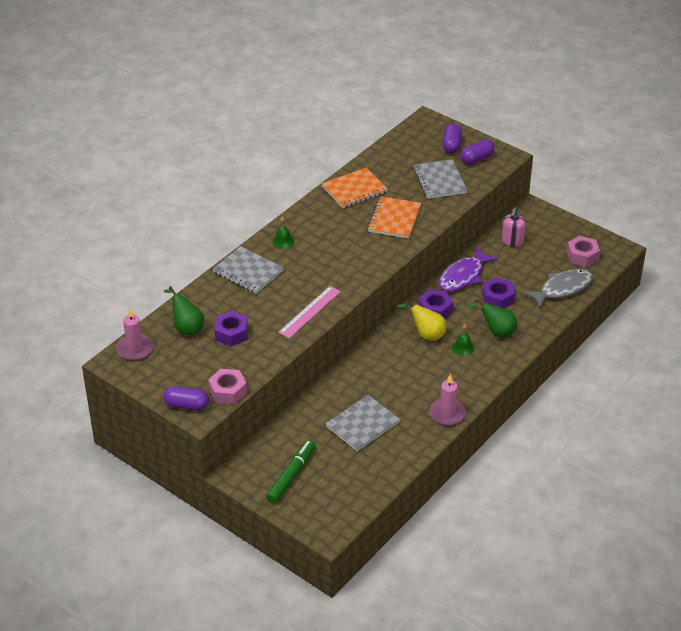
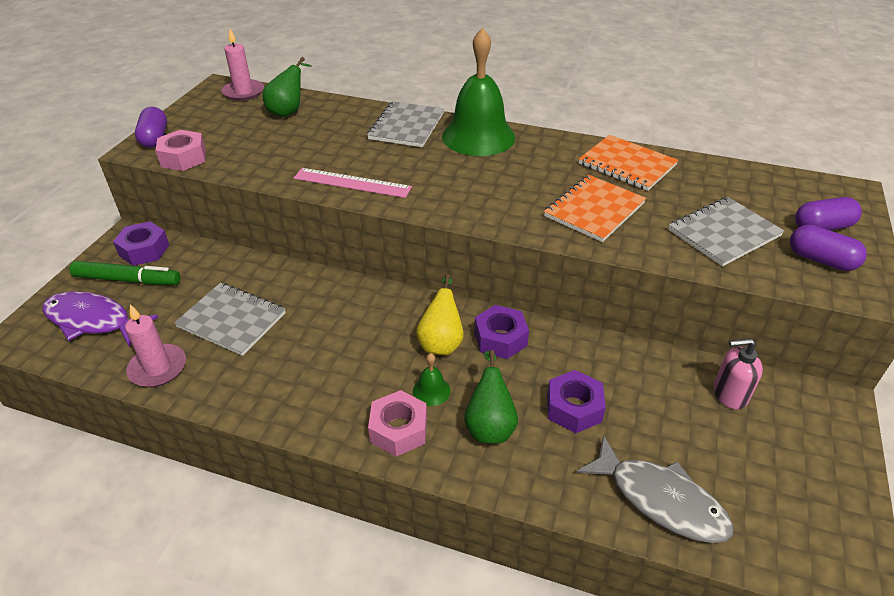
camera: 70 degrees right, 0 degrees up
purple nut [215,311,248,347] -> purple nut moved to [113,221,169,266]
green bell [272,216,294,249] -> green bell [442,28,515,156], size x2.49
orange notebook [367,196,421,238] -> orange notebook turned 45 degrees counterclockwise [544,175,646,242]
pink candle [429,374,466,426] -> pink candle moved to [125,304,186,387]
purple fish [438,247,498,292] -> purple fish moved to [42,291,158,347]
pink nut [567,236,600,267] -> pink nut moved to [368,390,427,457]

